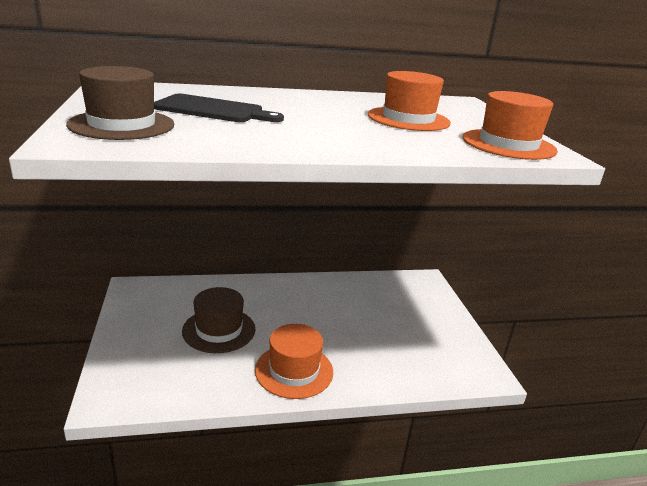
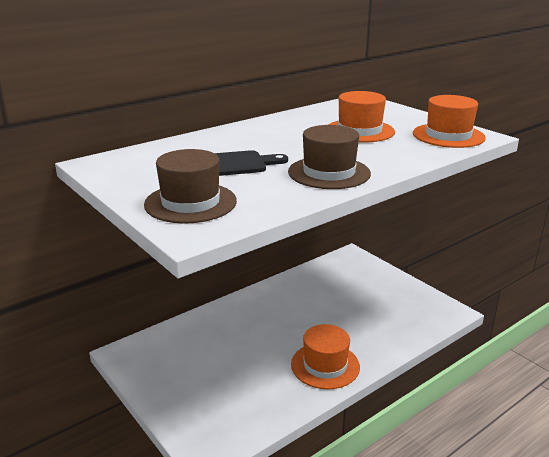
camera: 25 degrees left, 0 degrees up
brown hat [182,287,255,353] -> brown hat moved to [288,125,371,189]

